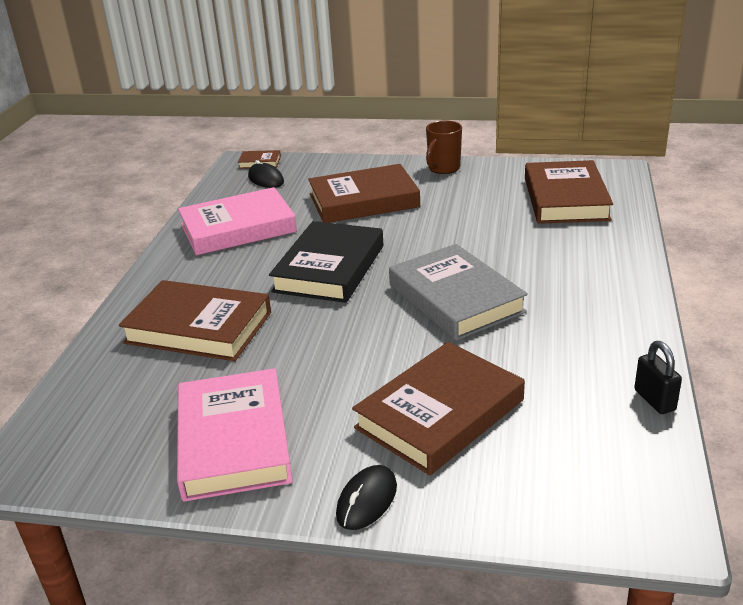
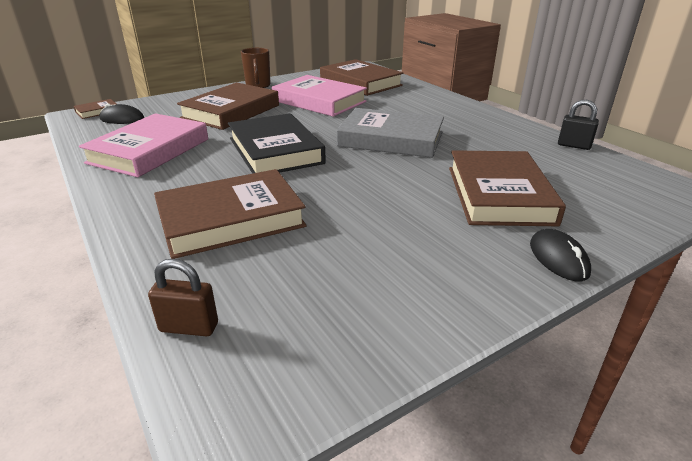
camera: 45 degrees left, 0 degrees up
pink book [177,368,293,502] -> pink book moved to [272,75,367,117]
none -> brown padlock [148,259,218,336]

